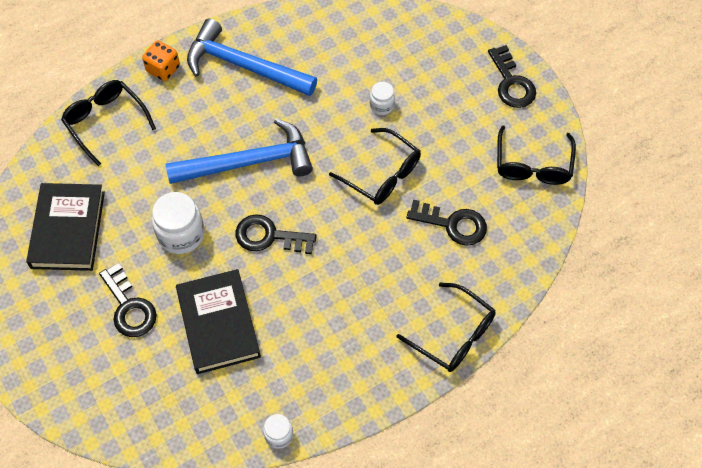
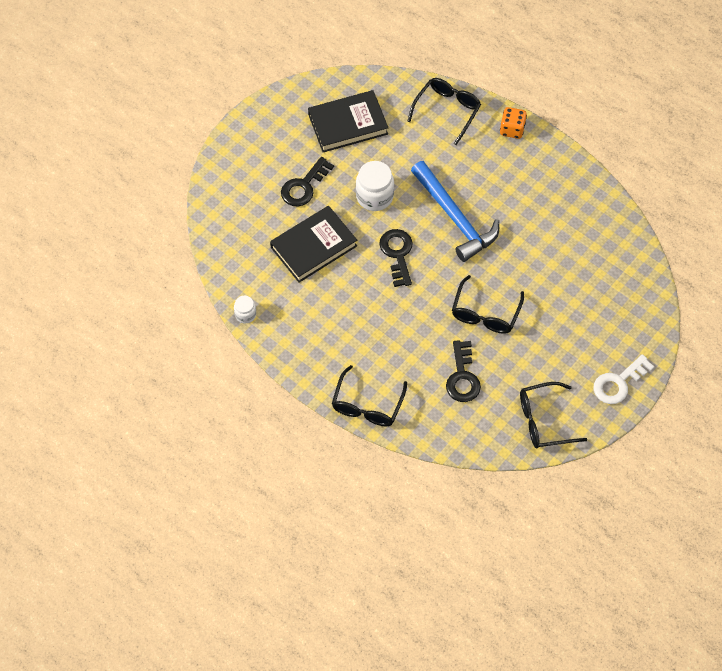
camera: 70 degrees right, 0 degrees up
blue hammer [187,18,317,96] -> none
white jar [370,82,395,115] -> none
black key [488,45,536,108] -> white key [593,354,654,404]

